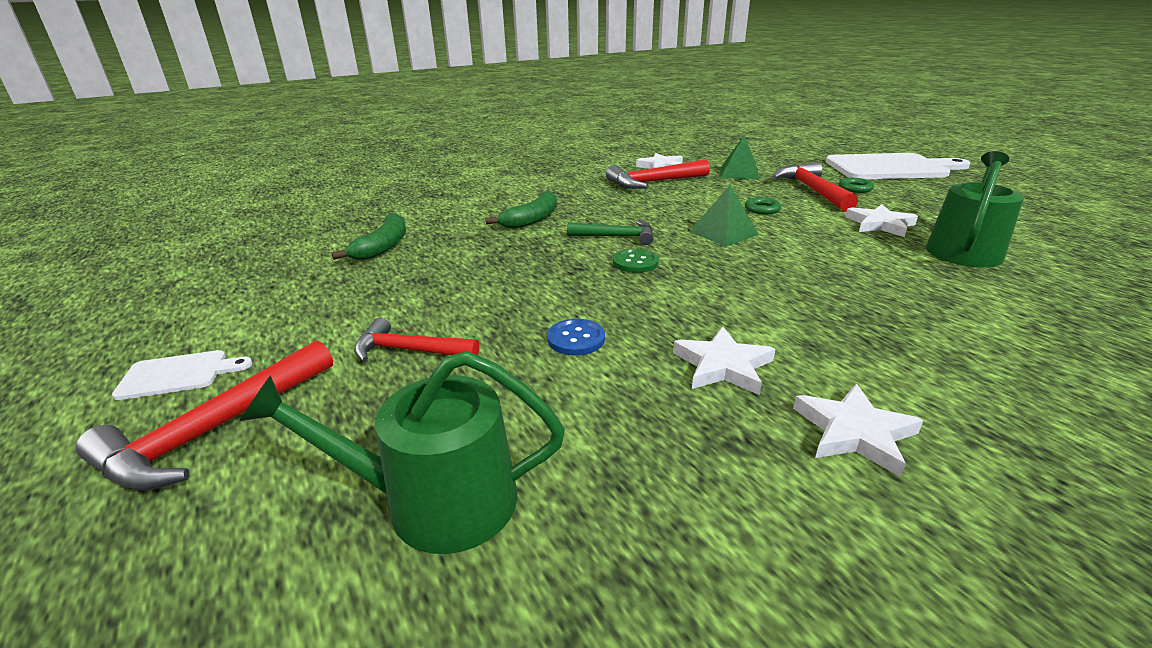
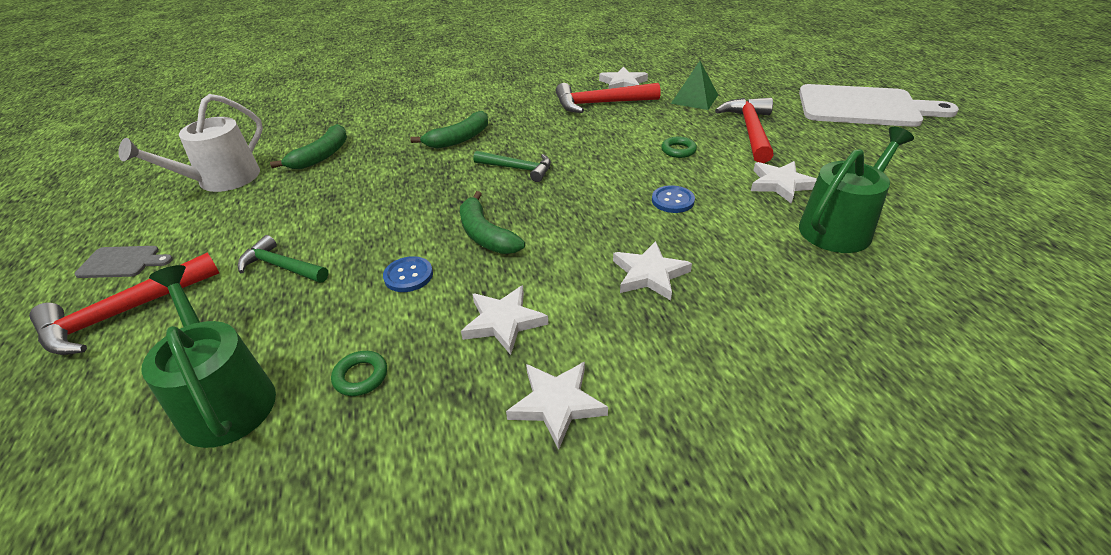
camera: 15 degrees right, 10 degrees up
white cutting board [112,350,252,400] -> grey cutting board [74,246,173,278]
green watering can [239,351,565,554] -> green watering can turned 45 degrees clockwise [141,265,276,448]
red hammer [354,318,479,362] -> green hammer [238,235,328,283]
green button [613,249,659,273] -> none
green pyramid [690,185,759,247] -> none
green ring [839,178,874,193] -> green ring moved to [331,351,387,396]
none -> white watering can [118,94,263,192]
none -> green banana [460,191,525,254]
none -> white star [613,241,692,301]
none -> blue button [652,185,695,213]

